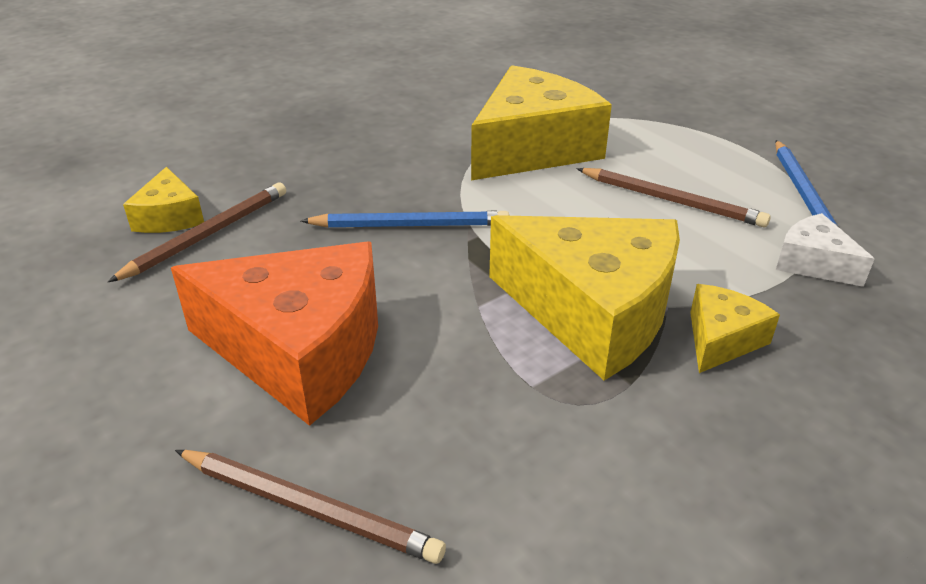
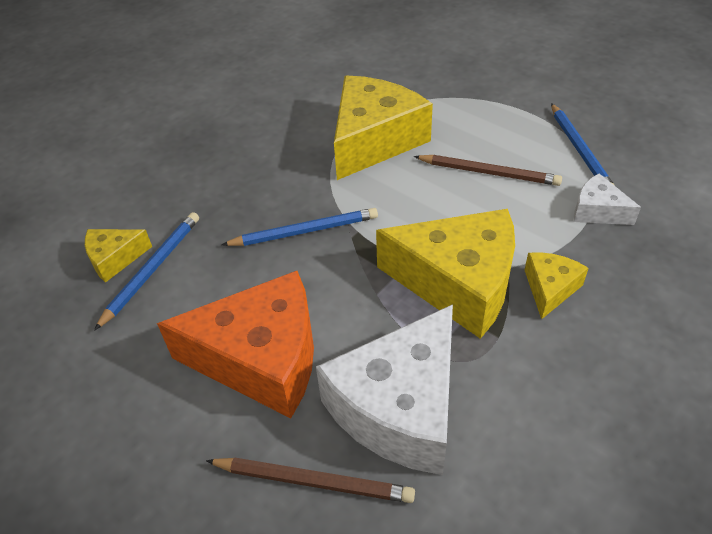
camera: 10 degrees left, 10 degrees up
brown pencil [108,183,286,282] -> blue pencil [94,212,199,331]
yellow cheese [123,167,204,233] -> yellow cheese turned 90 degrees clockwise [85,229,152,283]
none -> white cheese [316,304,453,475]

